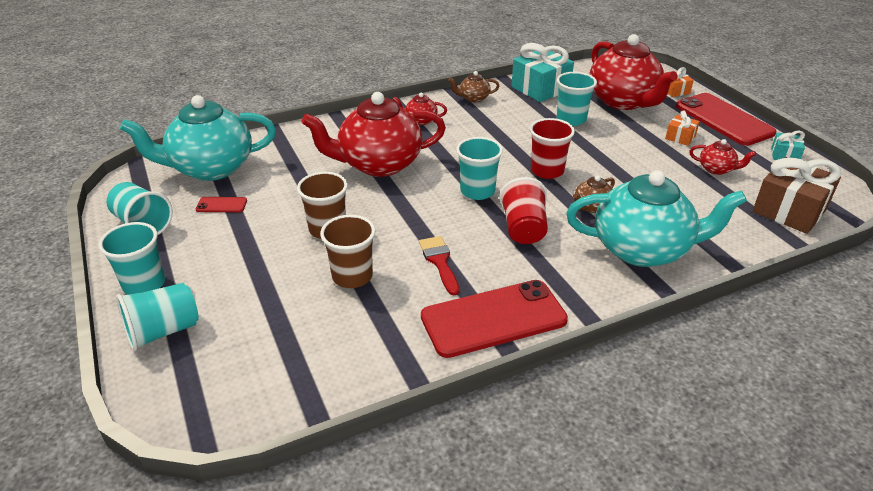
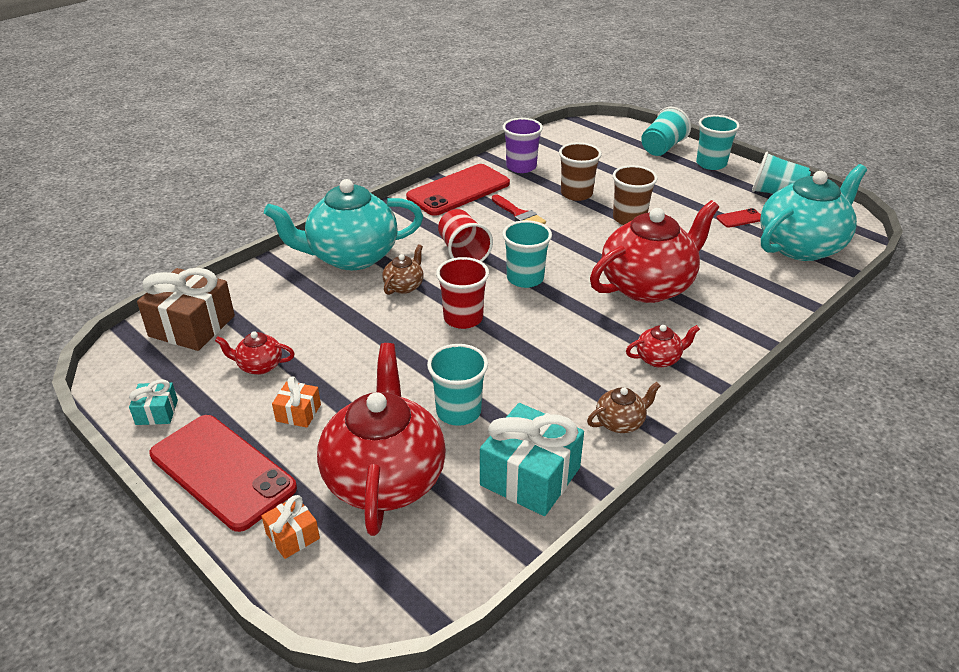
camera: 160 degrees right, 0 degrees up
red teapot [589,34,677,110] -> red teapot turned 45 degrees clockwise [317,343,446,536]
none -> purple cup [503,118,543,173]

